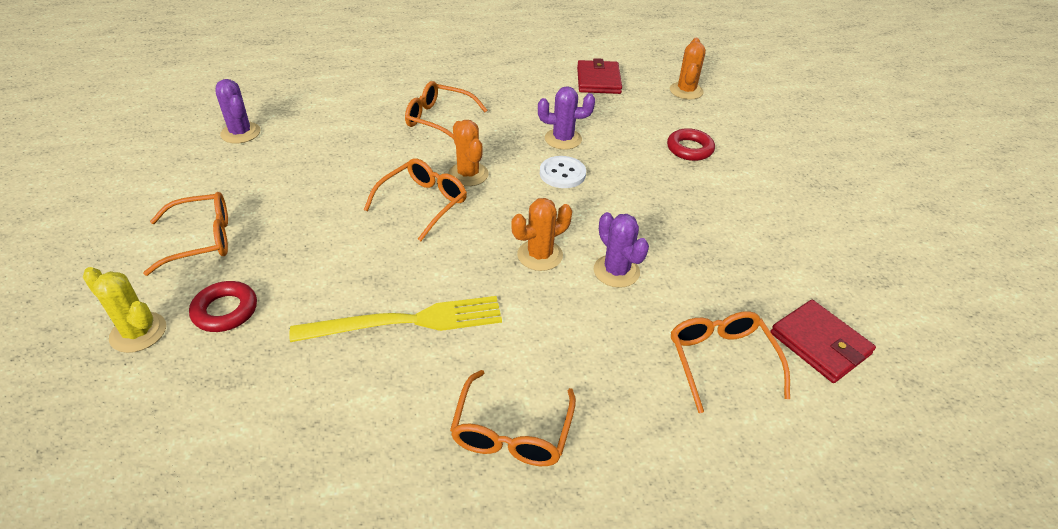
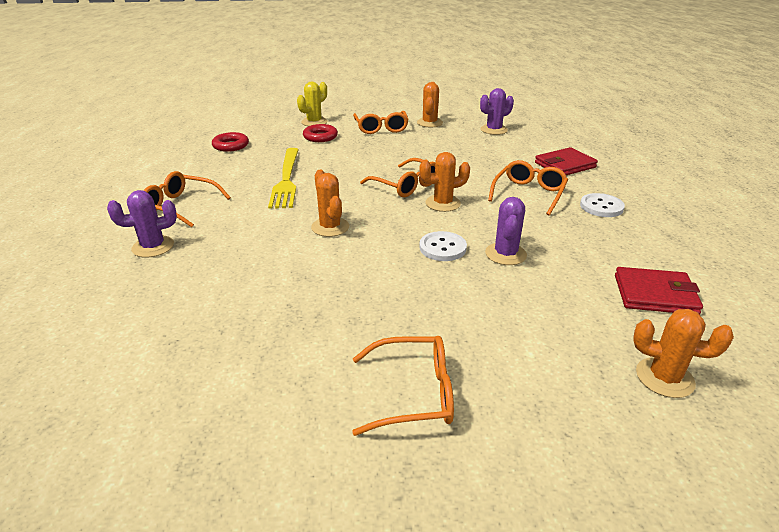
camera: 100 degrees right, 10 degrees down
purple cactus [594,212,649,288] -> purple cactus moved to [107,190,177,258]
red ring [667,128,715,161] -> red ring moved to [212,132,249,152]
orange glasses [671,311,790,413] -> orange glasses moved to [352,336,454,436]
red wallet [770,300,876,383] -> red wallet moved to [535,147,598,175]
none -> orange cactus [417,82,443,127]
none -> white button [580,193,625,217]

